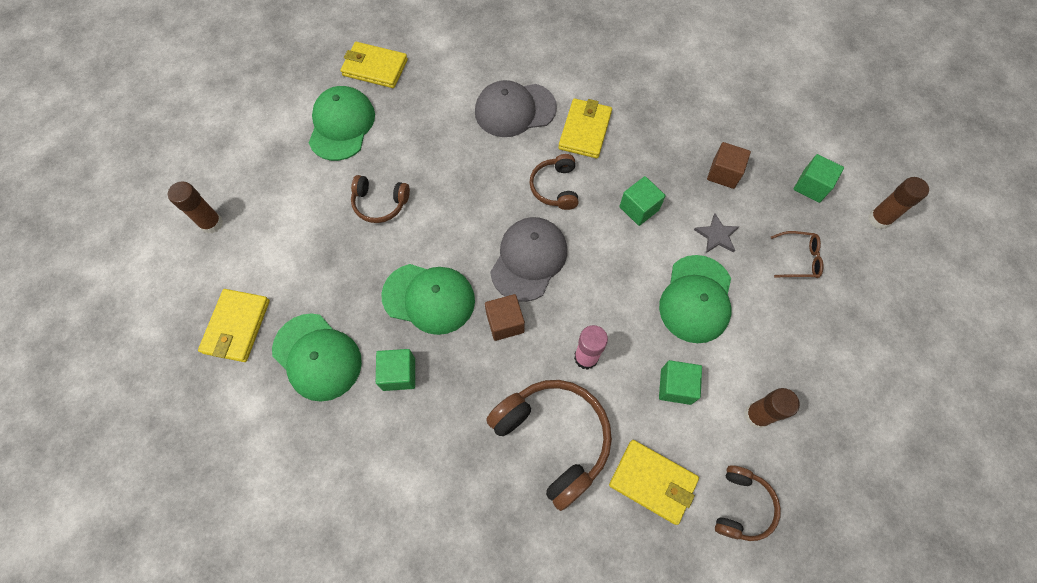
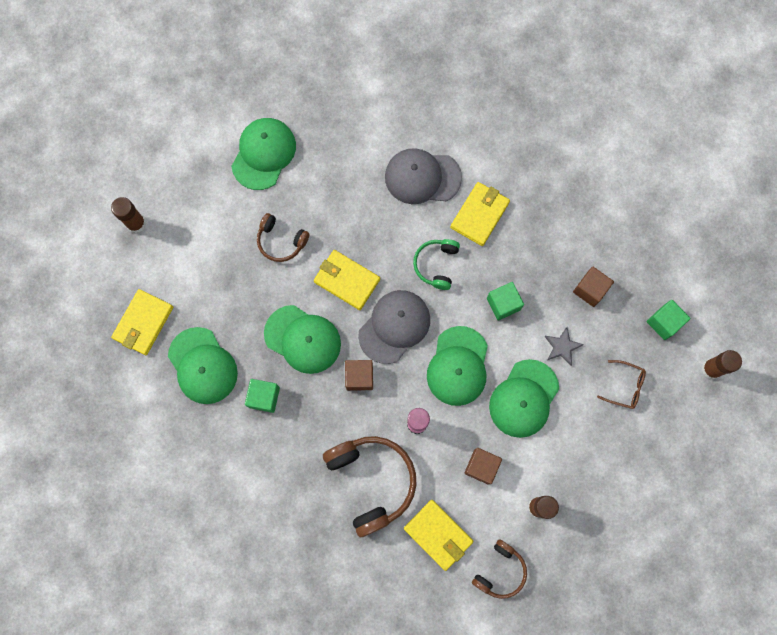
camera: 15 degrees right, 10 degrees up
yellow wallet [340,42,408,88] -> yellow wallet moved to [314,250,380,310]
brown headphones [530,154,579,210] -> green headphones [413,239,460,290]
green cube [659,360,702,405] -> brown cube [465,448,502,485]
none -> green cap [427,326,488,406]

